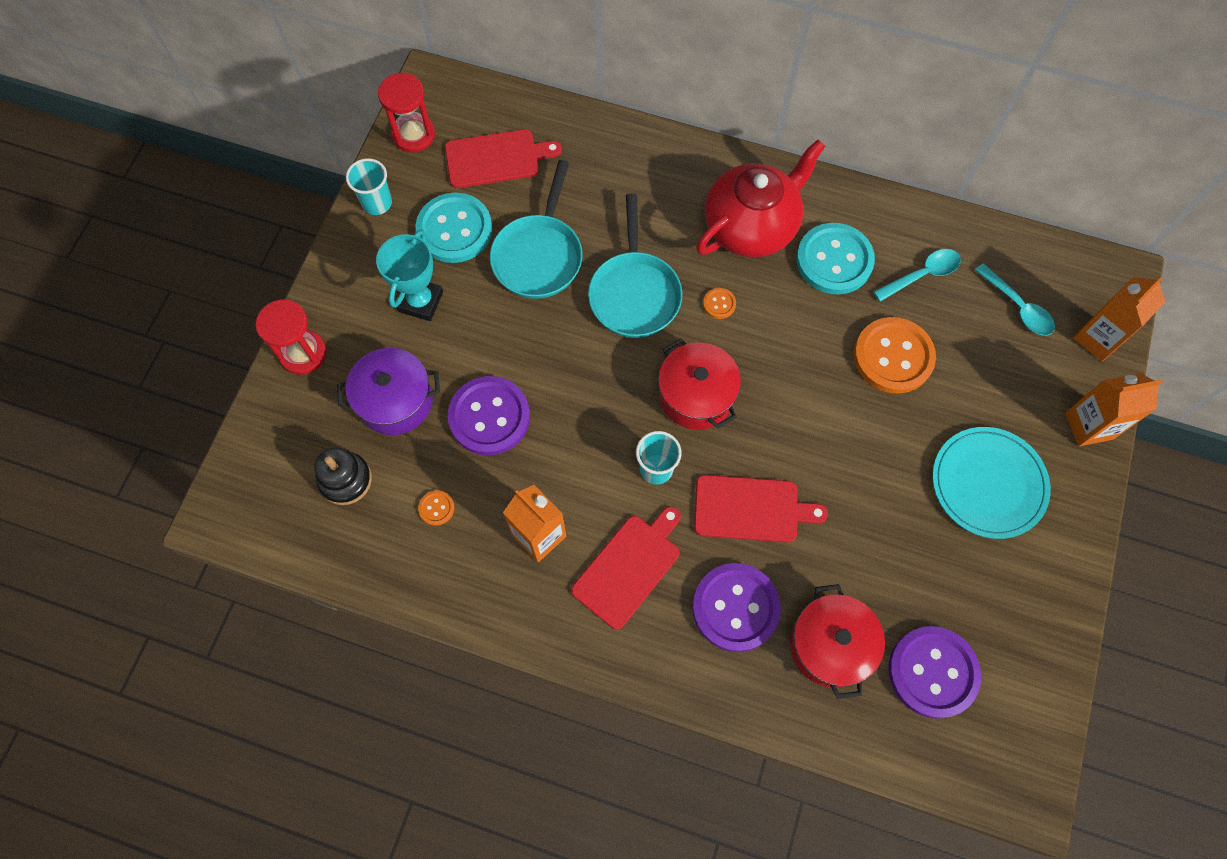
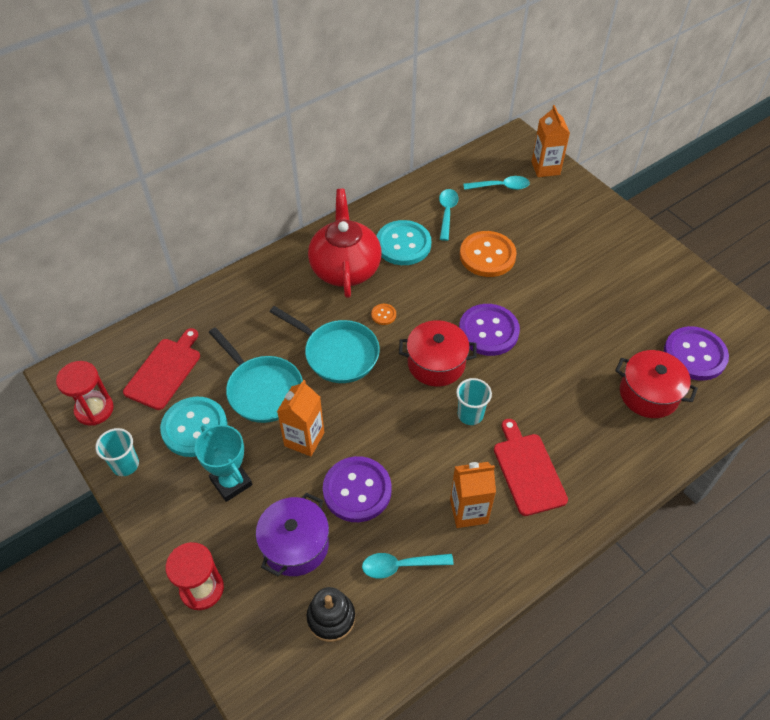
camera: 55 degrees left, 15 degrees down
orange button [418,490,454,526] -> turquoise spoon [362,553,454,579]
purple button [692,563,781,652] -> purple button moved to [459,304,520,356]
red cutting board [694,475,828,543] -> none
turquoise plate [932,427,1051,539] -> none
orange carton [1065,373,1163,446] -> orange carton moved to [277,380,324,456]

